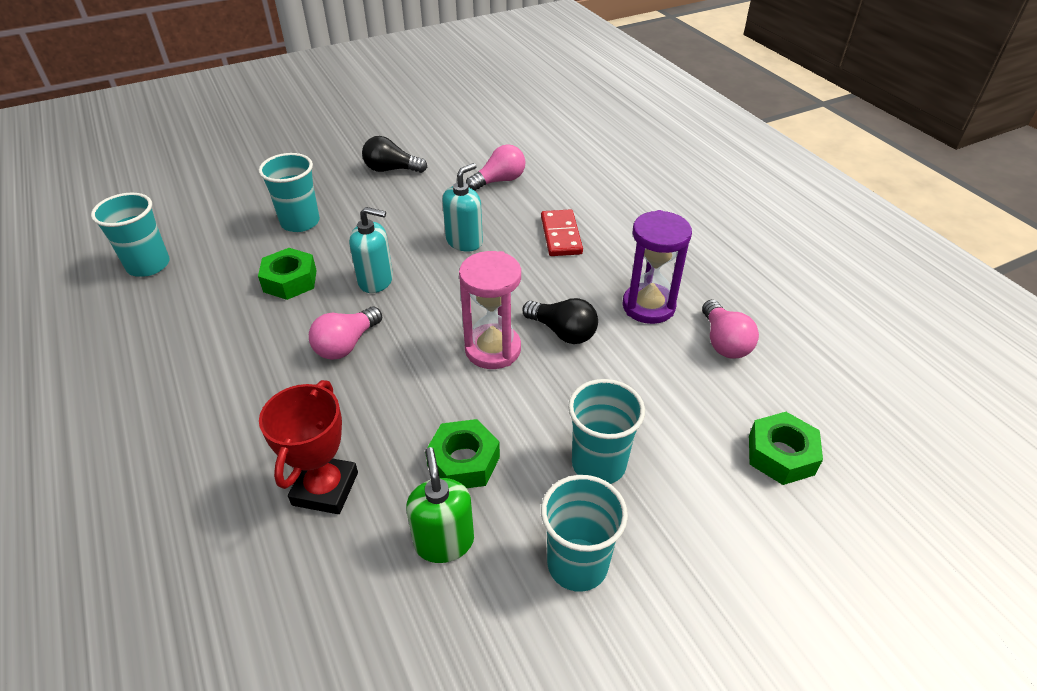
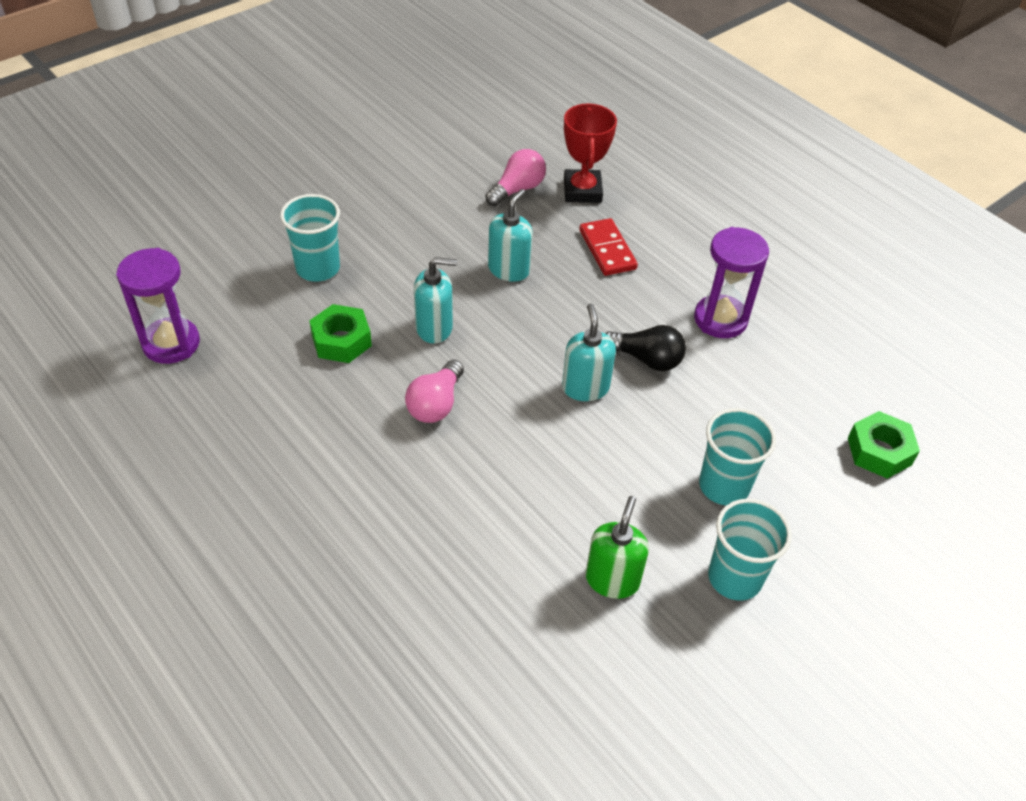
camera: 15 degrees left, 5 degrees up
turquoise cup [91,193,170,277] -> purple hourglass [116,248,200,364]
red trophy [259,380,358,514] -> red trophy moved to [564,103,617,203]
black light bulb [362,136,427,173] -> none
green soap dispenser [406,447,474,563] -> green soap dispenser turned 45 degrees clockwise [585,496,649,599]
green nut [425,419,500,488] -> none
pink hourglass [459,251,521,369] -> turquoise soap dispenser [562,303,616,401]
pink light bulb [702,300,759,359] -> none

